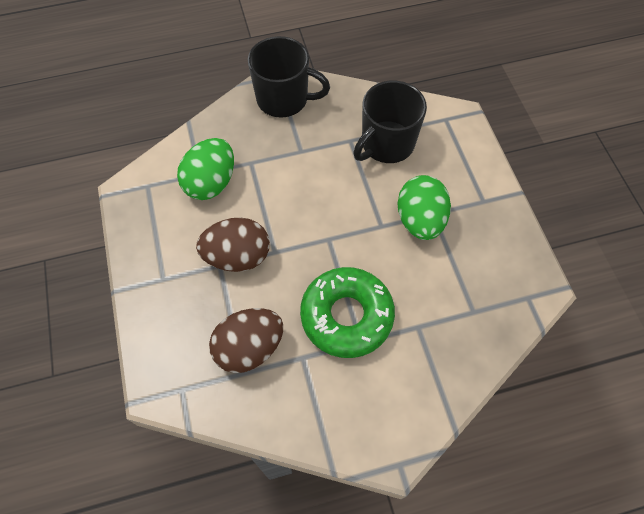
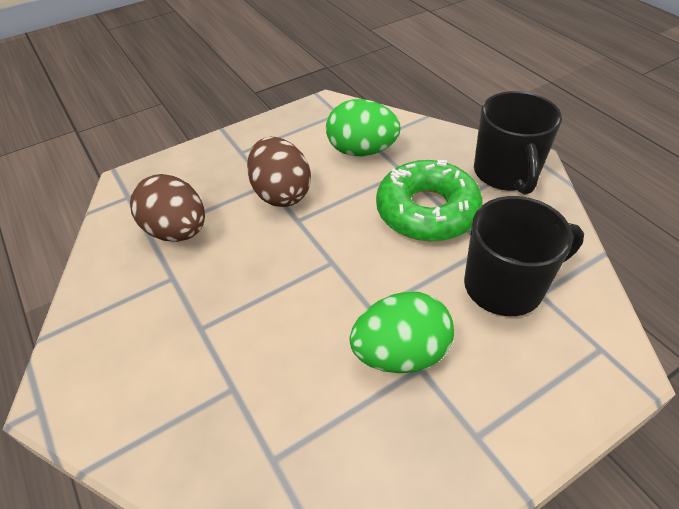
camera: 75 degrees right, 15 degrees down
green donut [300,267,395,358] -> green donut moved to [376,160,483,242]
black mug [353,81,427,163] -> black mug turned 135 degrees clockwise [464,196,584,316]

